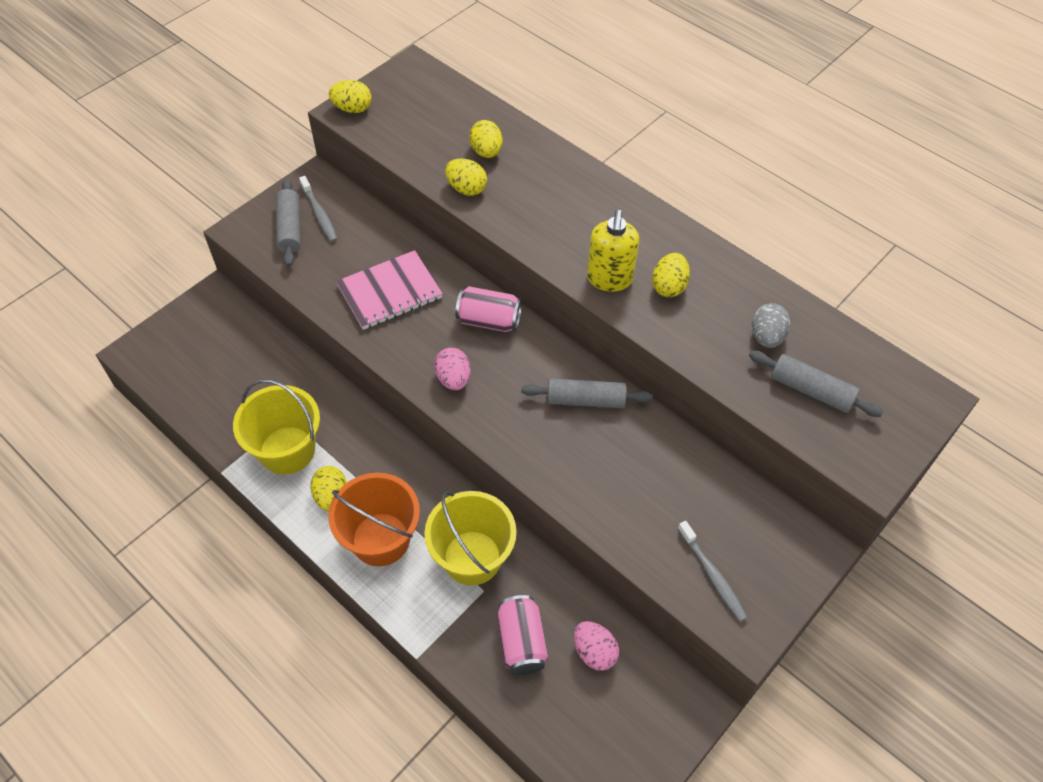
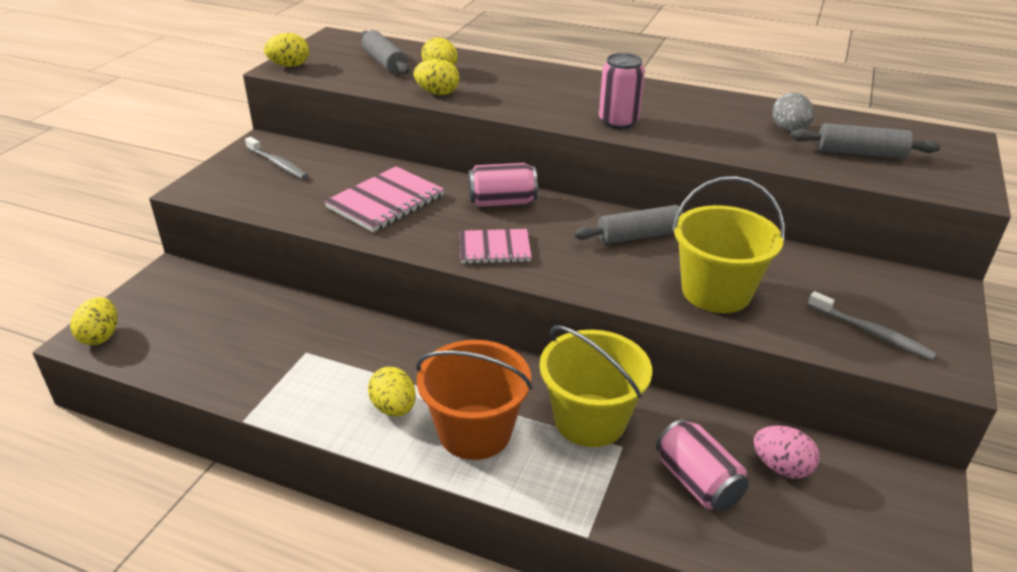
camera: 20 degrees left, 20 degrees down
yellow bucket [233,379,320,475] -> yellow bucket moved to [672,176,785,313]
grey rolling pin [276,178,300,267] -> grey rolling pin moved to [361,30,410,74]
pink egg [434,348,471,390] -> pink notebook [459,229,532,264]
yellow soap dispenser [587,210,639,292] -> pink can [599,53,645,129]
yellow egg [652,253,690,297] -> yellow egg moved to [70,297,117,345]

